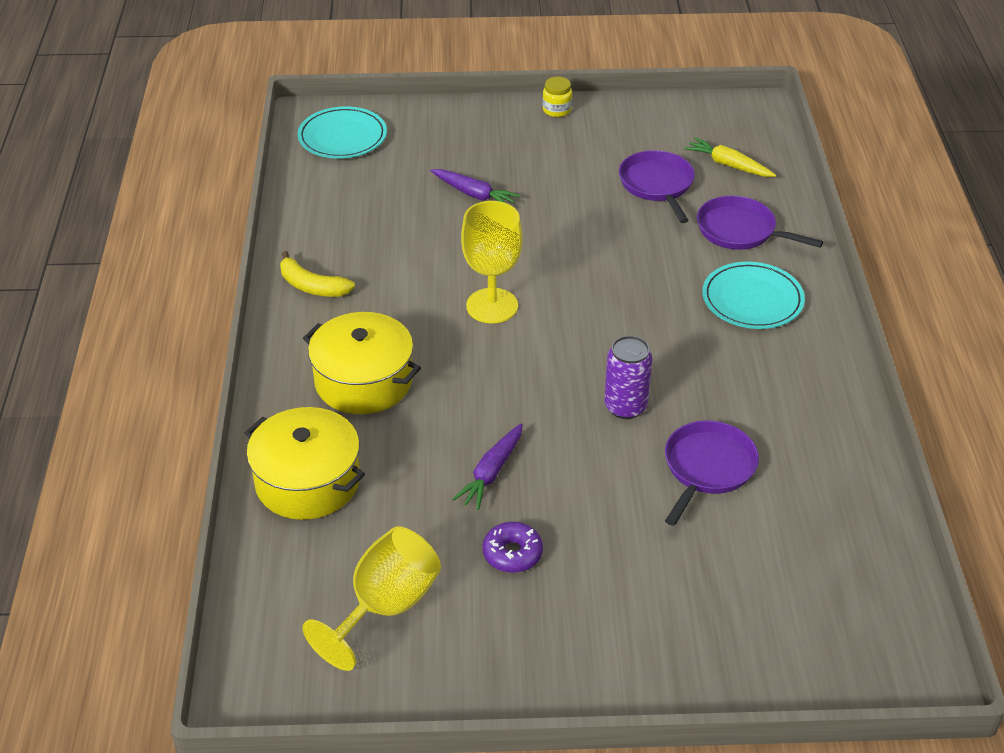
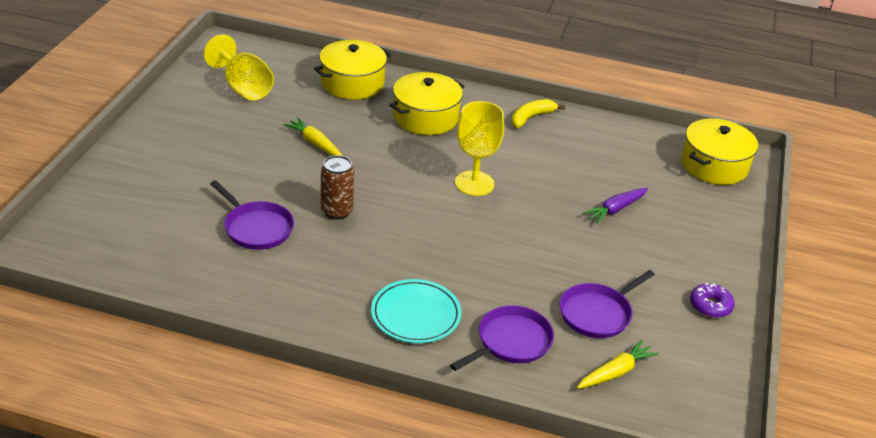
camera: 105 degrees right, 5 degrees down
turquoise plate [298,106,387,159] -> yellow pot [681,119,758,185]
purple carrot [452,423,523,510] -> yellow carrot [284,118,343,156]
purple donut [483,522,543,573] -> purple donut moved to [690,283,735,318]
yellow jar [542,77,572,117] -> none
purple can [604,336,652,419] -> brown can [321,155,354,220]
purple pan [619,150,695,223] -> purple pan turned 135 degrees clockwise [560,270,655,338]

